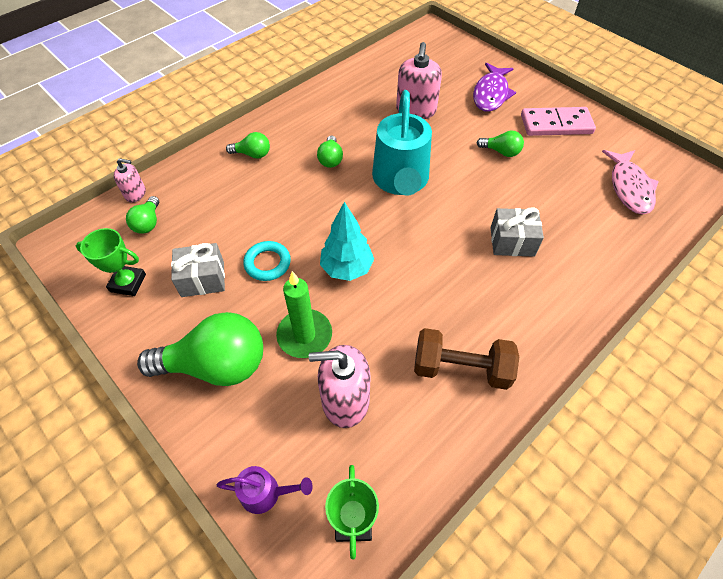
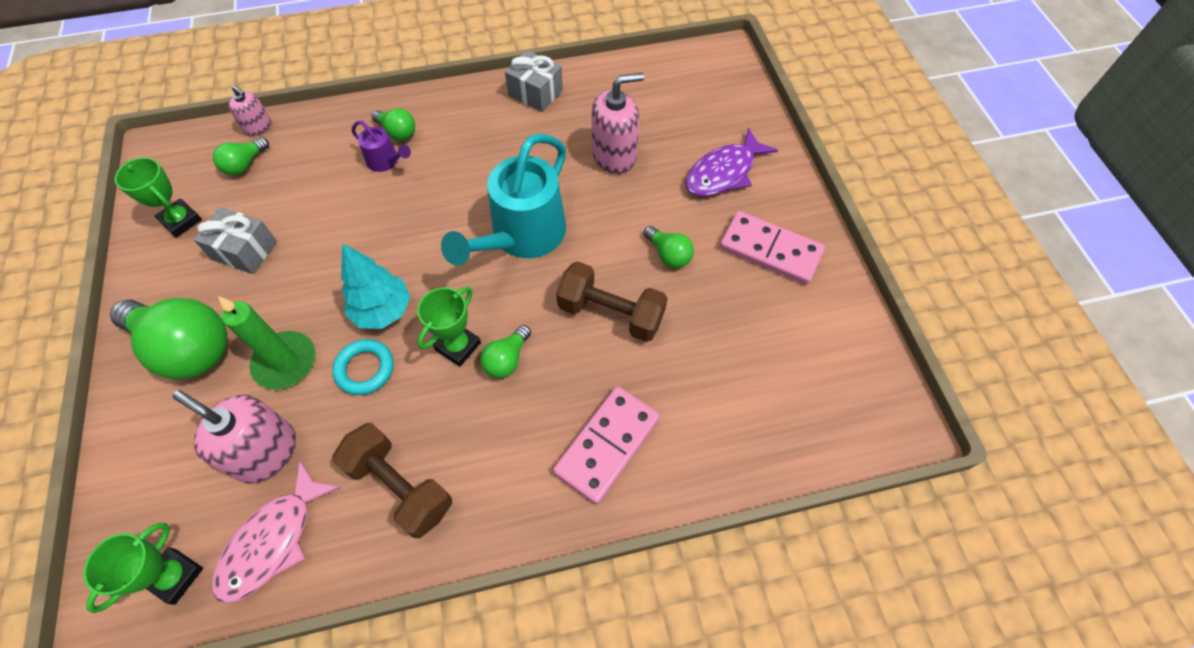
camera: 30 degrees right, 5 degrees up
purple watering can [216,466,313,514] -> purple watering can moved to [352,120,411,172]
turquoise ring [243,241,291,281] -> turquoise ring moved to [332,339,394,395]
green light bulb [317,135,343,168] -> green light bulb moved to [480,325,531,378]
pink soap dispenser [396,42,442,119] -> pink soap dispenser turned 150 degrees counterclockwise [592,73,644,174]
grey gift [490,207,544,257] -> grey gift moved to [505,50,563,112]
pink fish [602,150,659,215] -> pink fish moved to [212,460,341,604]
none -> green trophy [417,287,481,367]
none -> pink domino [553,386,660,504]
none -> brown dumbbell [556,261,668,342]

